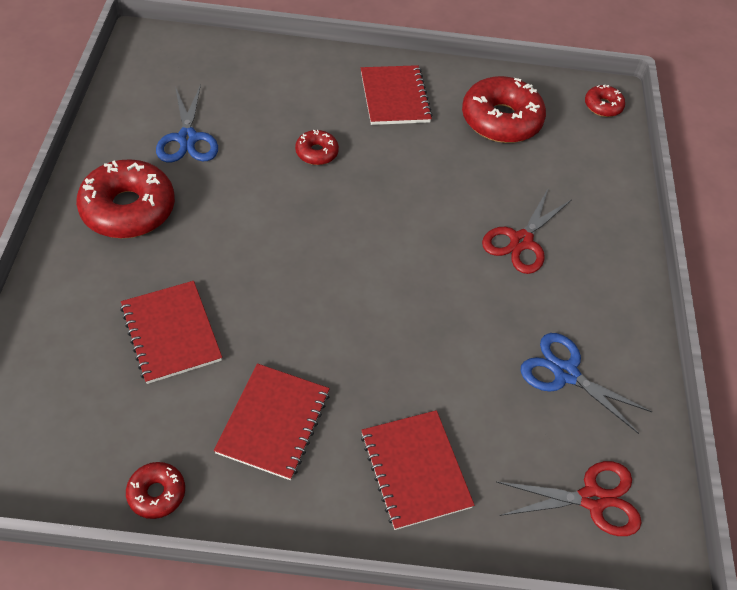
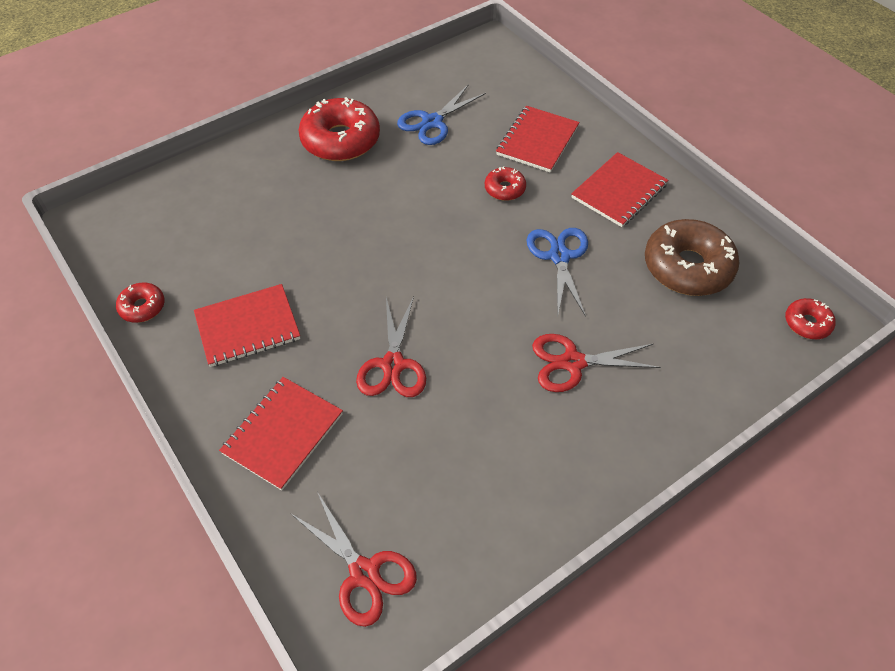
camera: 55 degrees right, 0 degrees up
red notebook [120,281,222,384] -> red notebook moved to [496,106,580,173]
red donut [462,76,546,143] -> brown donut [645,219,740,296]
blue scissors [521,333,652,434] -> blue scissors moved to [526,228,588,317]
none -> red scissors [356,296,426,397]

